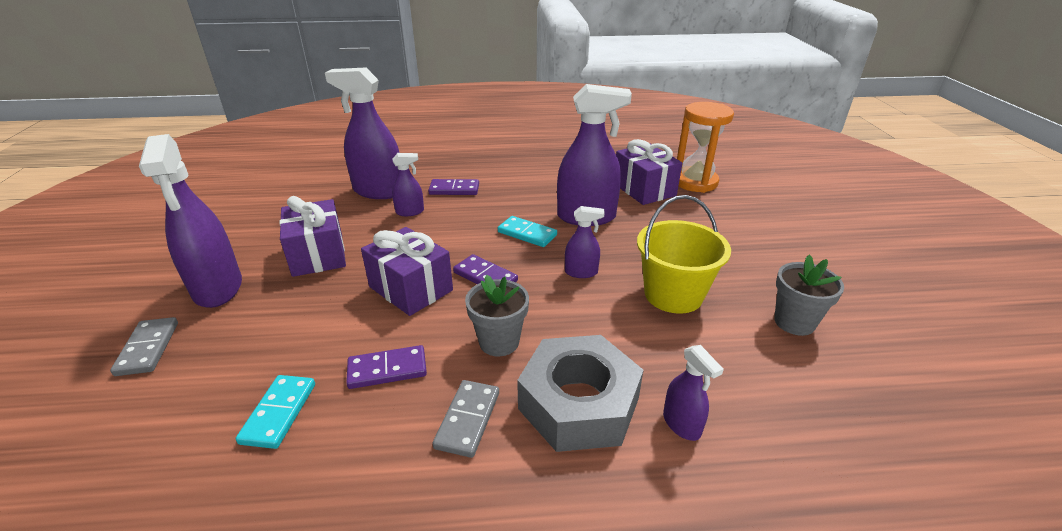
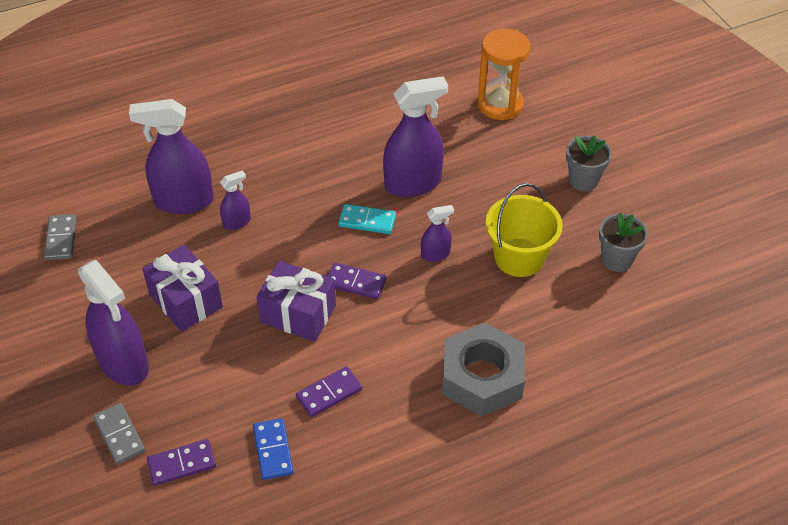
camera: 20 degrees left, 15 degrees up
turquoise domino [236,375,315,449] -> blue domino [253,418,294,480]
purple domino [428,179,479,195] -> purple domino moved to [147,439,216,486]
grey domino [432,380,499,458] -> grey domino moved to [44,214,77,260]
grey flower pot [465,275,529,356] -> grey flower pot moved to [566,136,612,191]
purple gift [616,139,682,205] -> none
purple spray bottle [663,345,724,441] -> none

